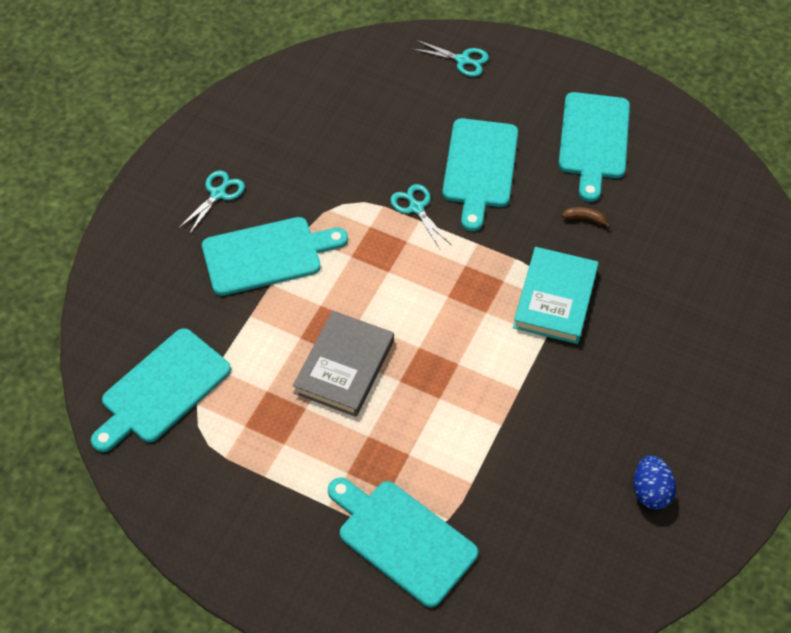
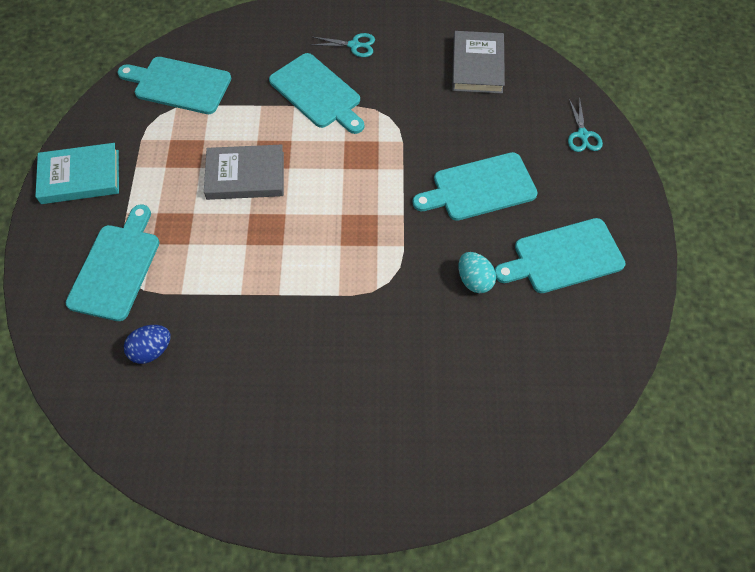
camera: 65 degrees right, 5 degrees up
turquoise scissors [390,184,451,249] -> none
turquoise book [513,247,599,344] -> turquoise book moved to [35,143,119,204]
brown banana [562,207,610,228] -> turquoise egg [458,252,496,293]
blue egg [634,455,676,510] -> blue egg moved to [124,325,170,364]
none -> grey book [452,31,505,94]

